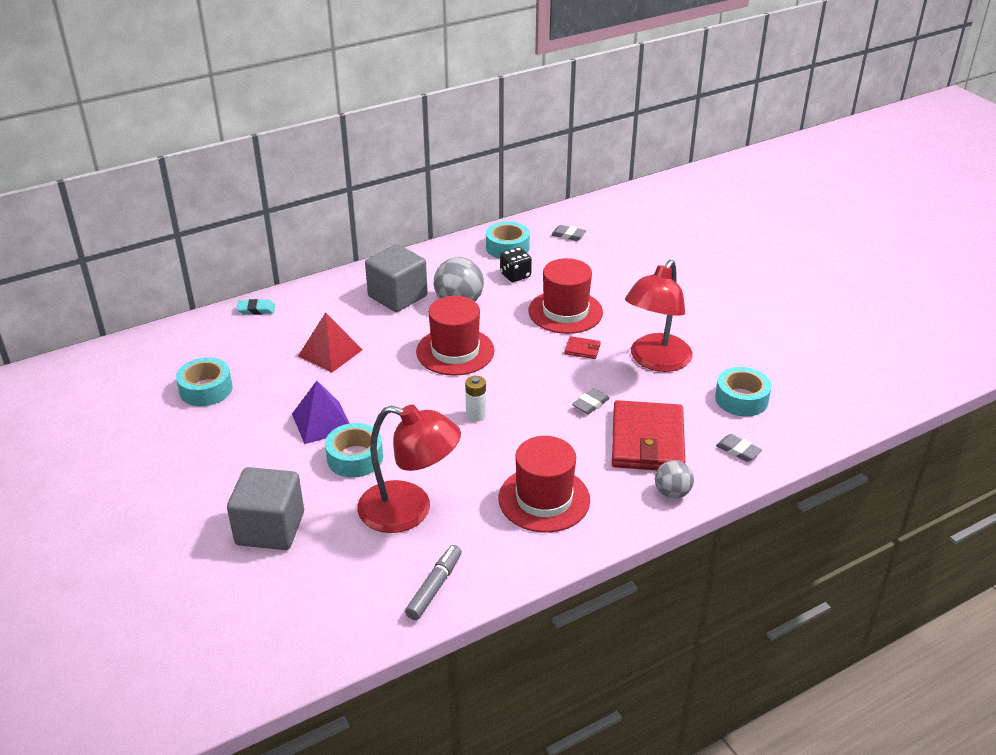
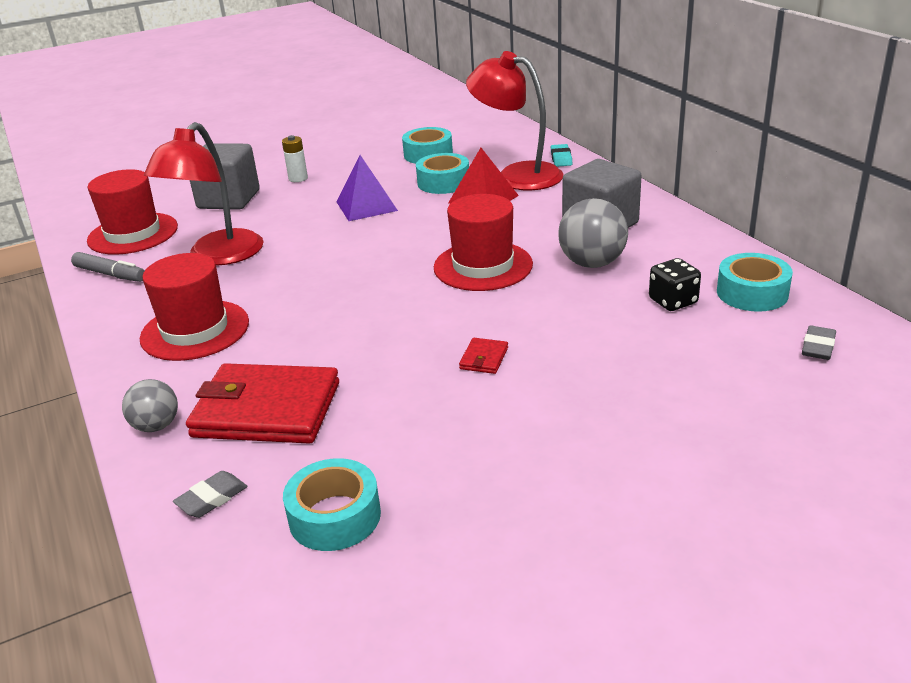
camera: 95 degrees right, 5 degrees down
turquoise tape [325,423,383,478] -> turquoise tape moved to [416,153,469,194]
white battery [465,376,486,422] -> white battery moved to [282,135,308,182]
red hat [528,258,603,334] -> red hat moved to [87,169,178,255]
grey eraser [572,388,610,414] -> none
red lamp [625,260,693,372] -> red lamp moved to [466,51,563,190]

